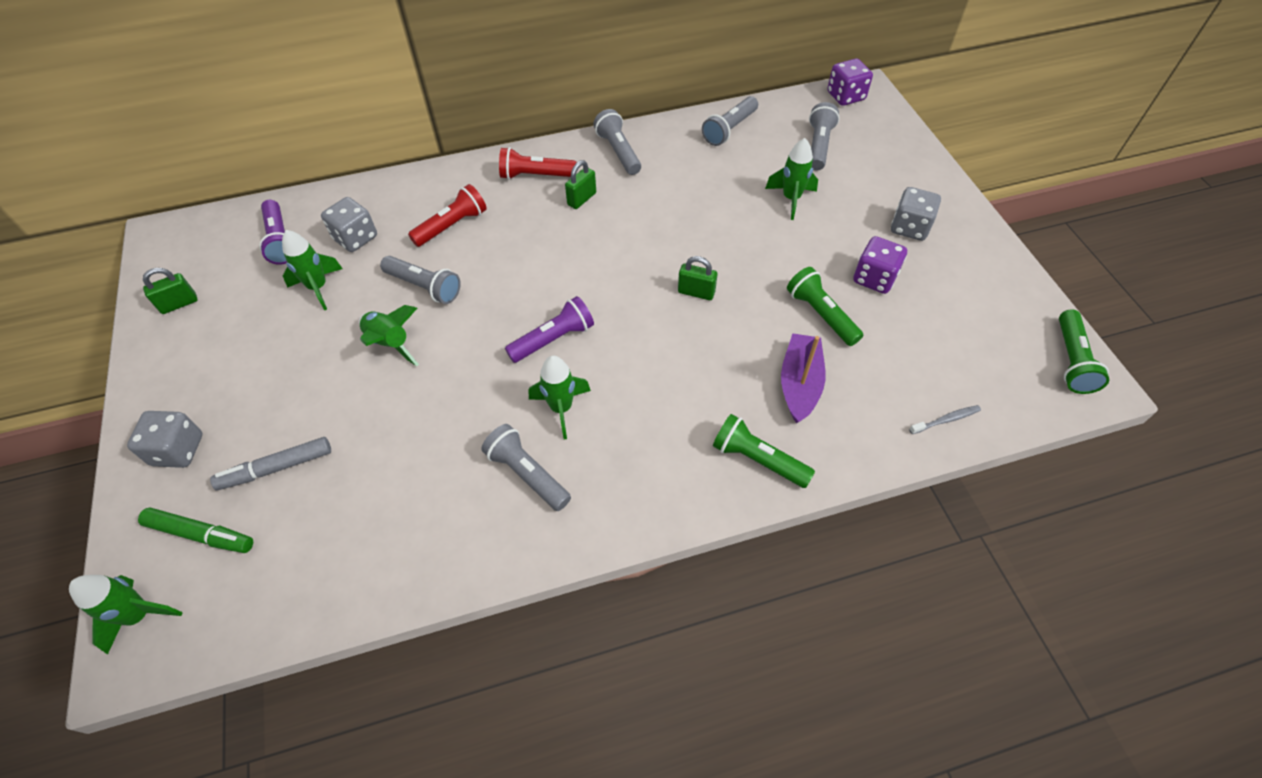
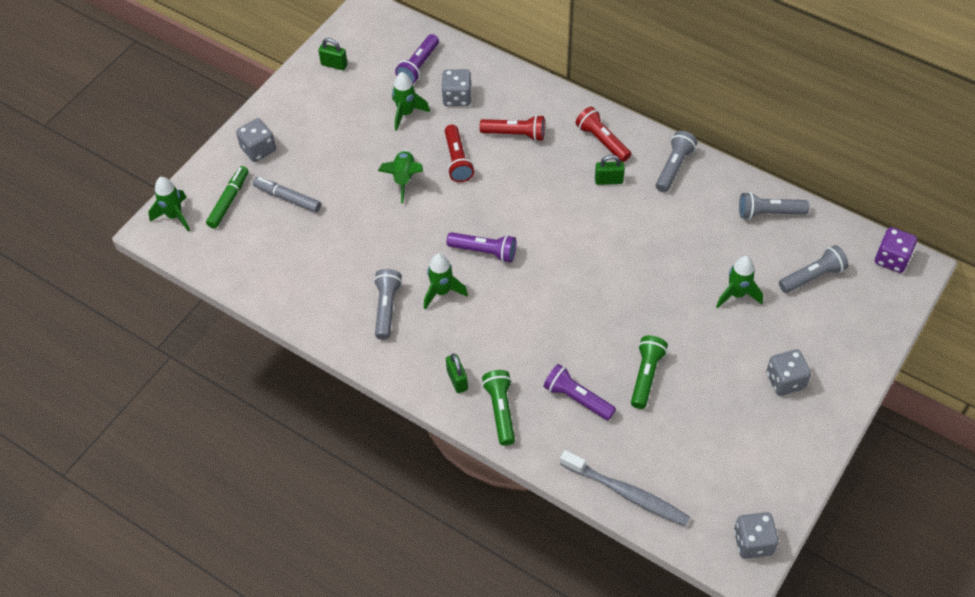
camera: 50 degrees right, 0 degrees up
green marker [138,507,253,553] -> green marker turned 135 degrees counterclockwise [206,166,248,229]
grey flashlight [380,256,461,304] -> red flashlight [445,125,474,182]
green padlock [678,256,718,300] -> green padlock moved to [446,354,468,393]
purple boat [781,333,825,423] -> purple flashlight [543,364,616,420]
purple dice [853,236,907,294] -> none
grey toothbrush [909,405,981,434] -> grey toothbrush [560,450,690,527], size x2.22
green flashlight [1059,309,1109,394] -> grey dice [734,512,779,559]

